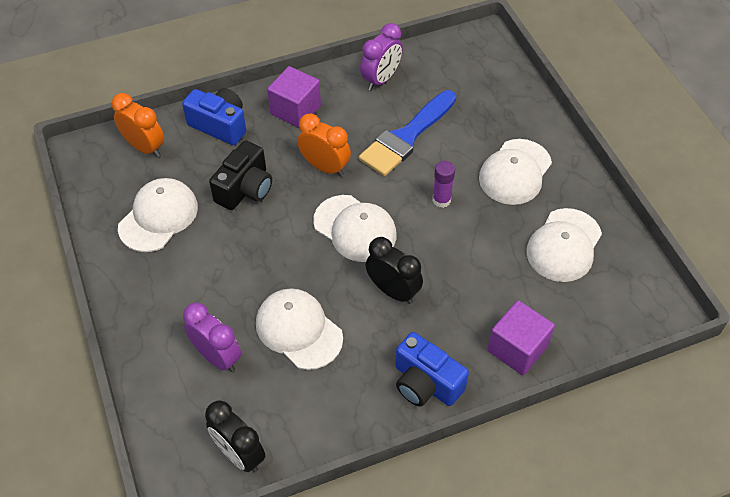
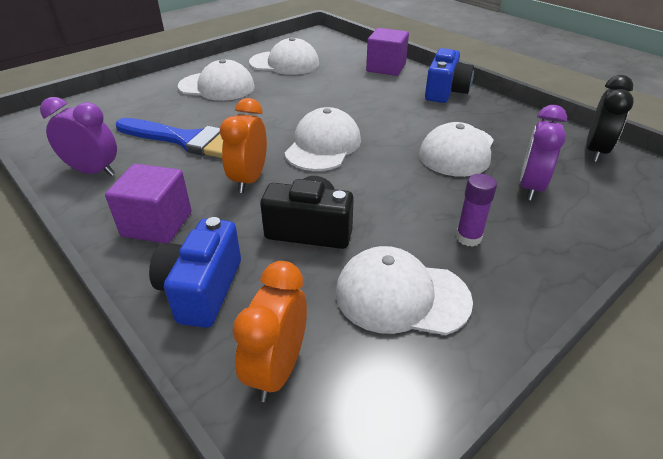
camera: 110 degrees left, 15 degrees down
black clock [366,237,423,304] -> none
purple glue stick [432,161,455,208] -> purple glue stick moved to [456,174,497,247]

